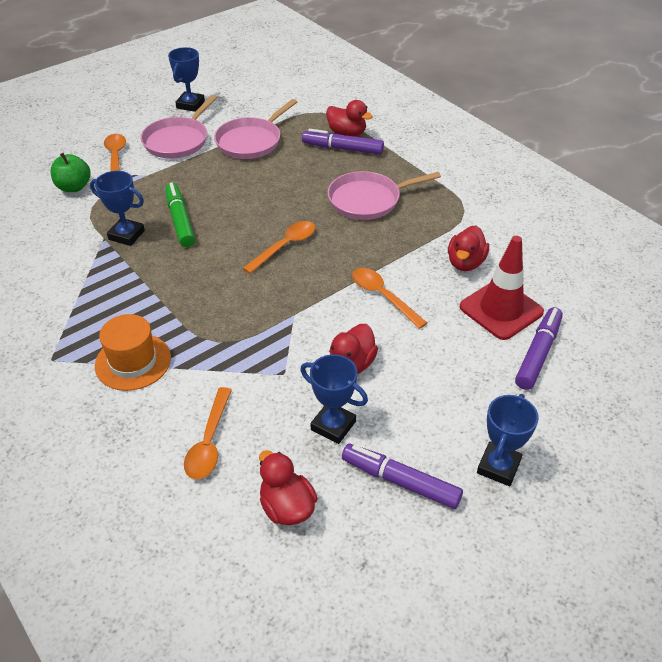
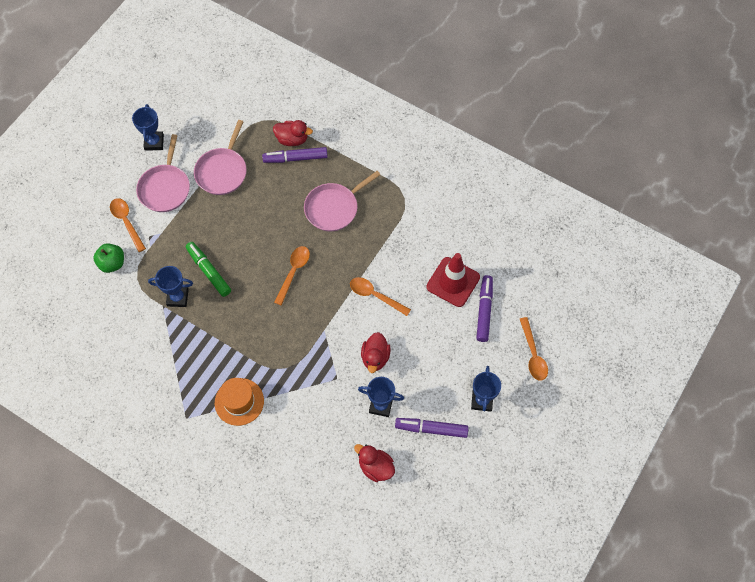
camera: 20 degrees left, 20 degrees up
orange spoon [184,387,232,479] -> orange spoon moved to [520,317,548,380]
red duck [448,225,489,271] -> none

